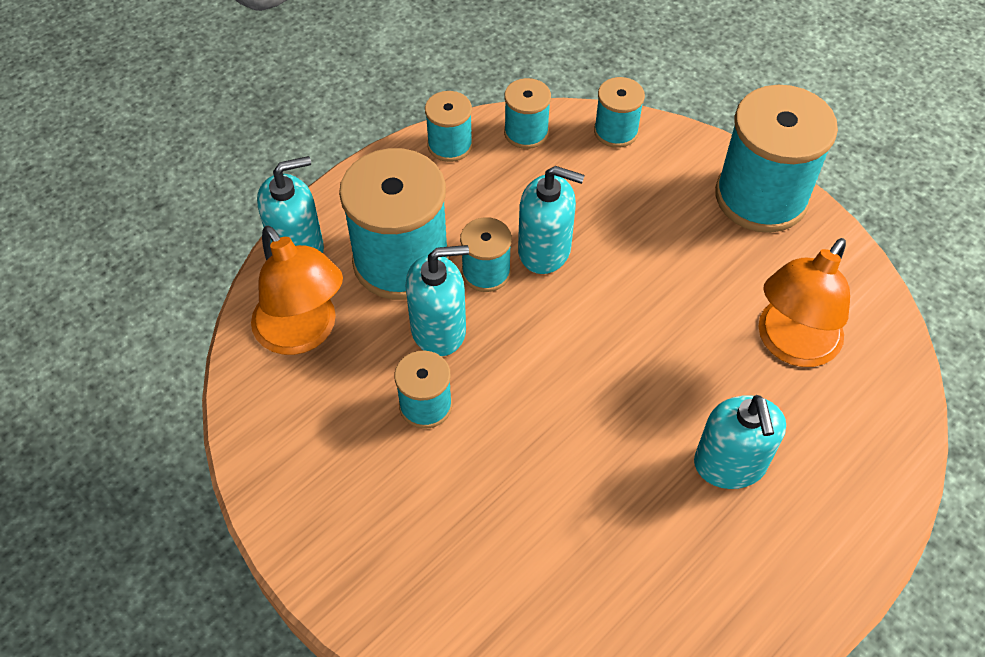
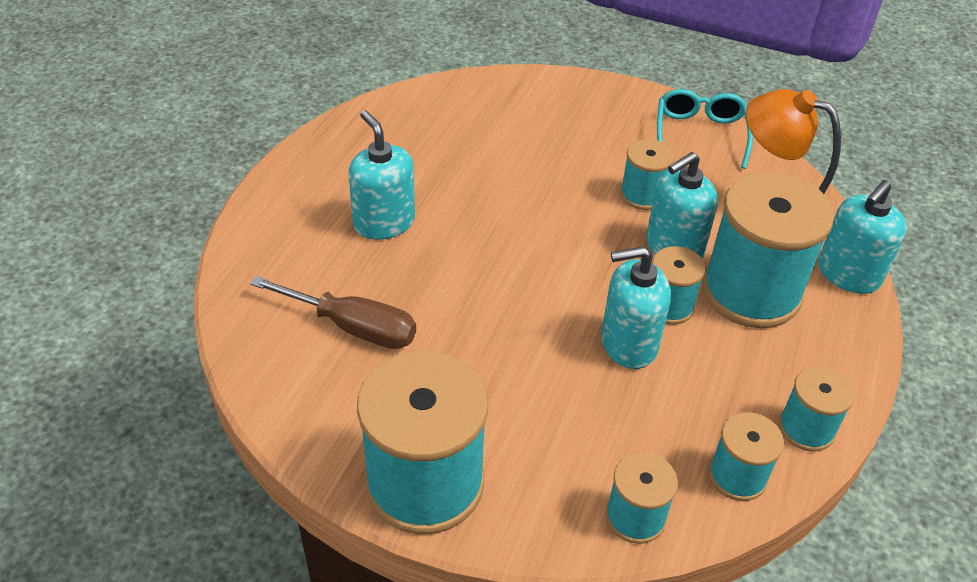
camera: 155 degrees right, 10 degrees down
orange lamp [758,238,850,367] -> brown screwdriver [250,276,416,349]
none -> turquoise glasses [657,89,753,169]

